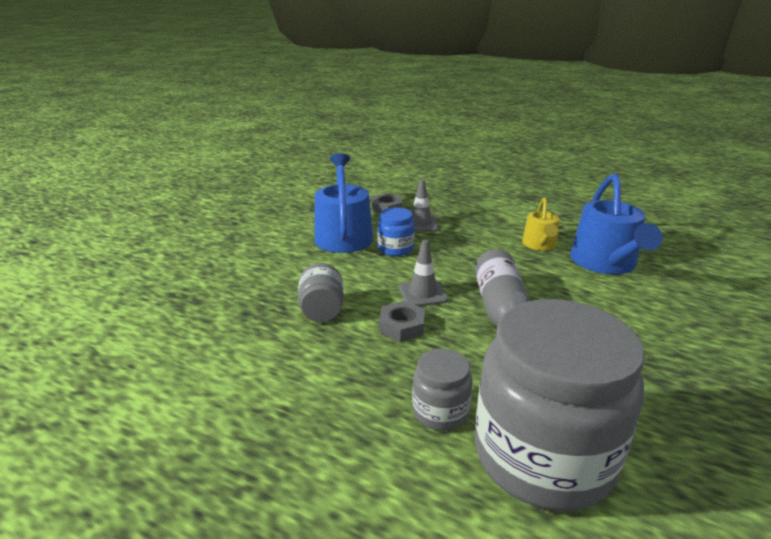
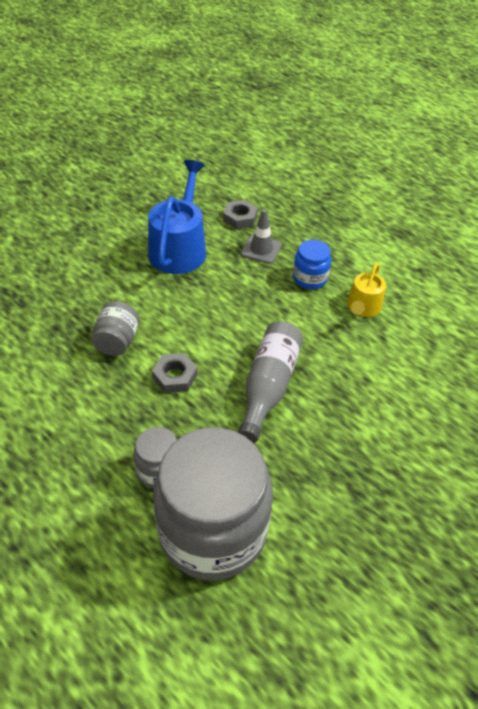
camera: 15 degrees right, 20 degrees up
blue jar [377,207,415,256] -> blue jar moved to [293,240,331,289]
grey traffic cone [399,240,449,306] -> none
blue watering can [570,173,663,274] -> none

